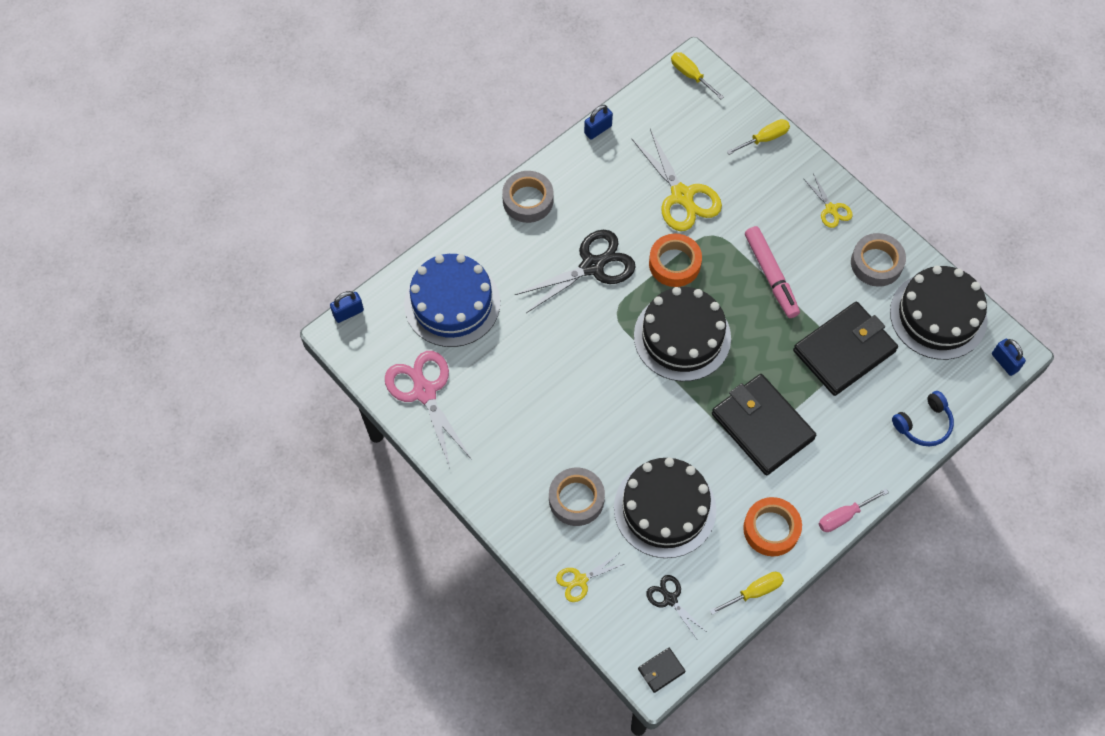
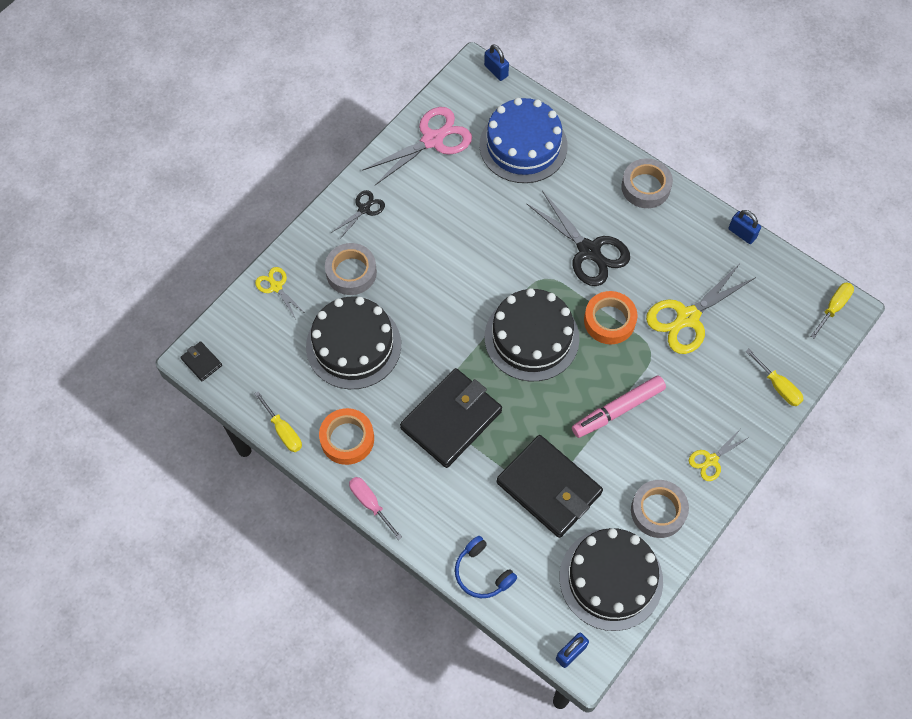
camera: 80 degrees right, 0 degrees up
black scissors [646,575,708,639] -> black scissors moved to [331,190,385,240]

